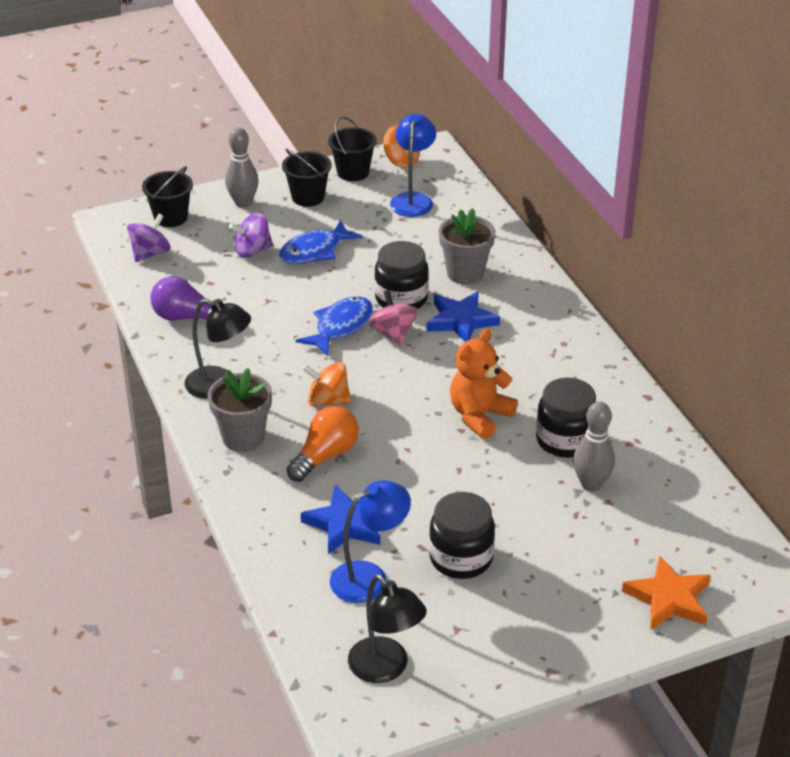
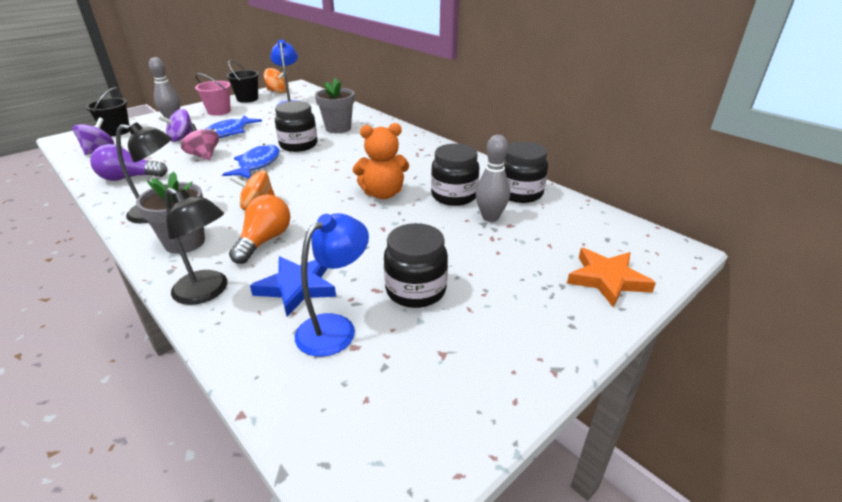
camera: 20 degrees left, 5 degrees down
black bucket [282,149,332,207] -> pink bucket [195,73,231,116]
black lamp [348,574,427,683] -> black lamp moved to [165,187,227,305]
pink spinning top [368,290,418,346] -> pink spinning top moved to [181,124,219,160]
blue star [427,291,500,342] -> none
orange teddy bear [450,328,518,439] -> orange teddy bear turned 120 degrees counterclockwise [353,123,409,199]
none -> black jar [504,141,548,203]

